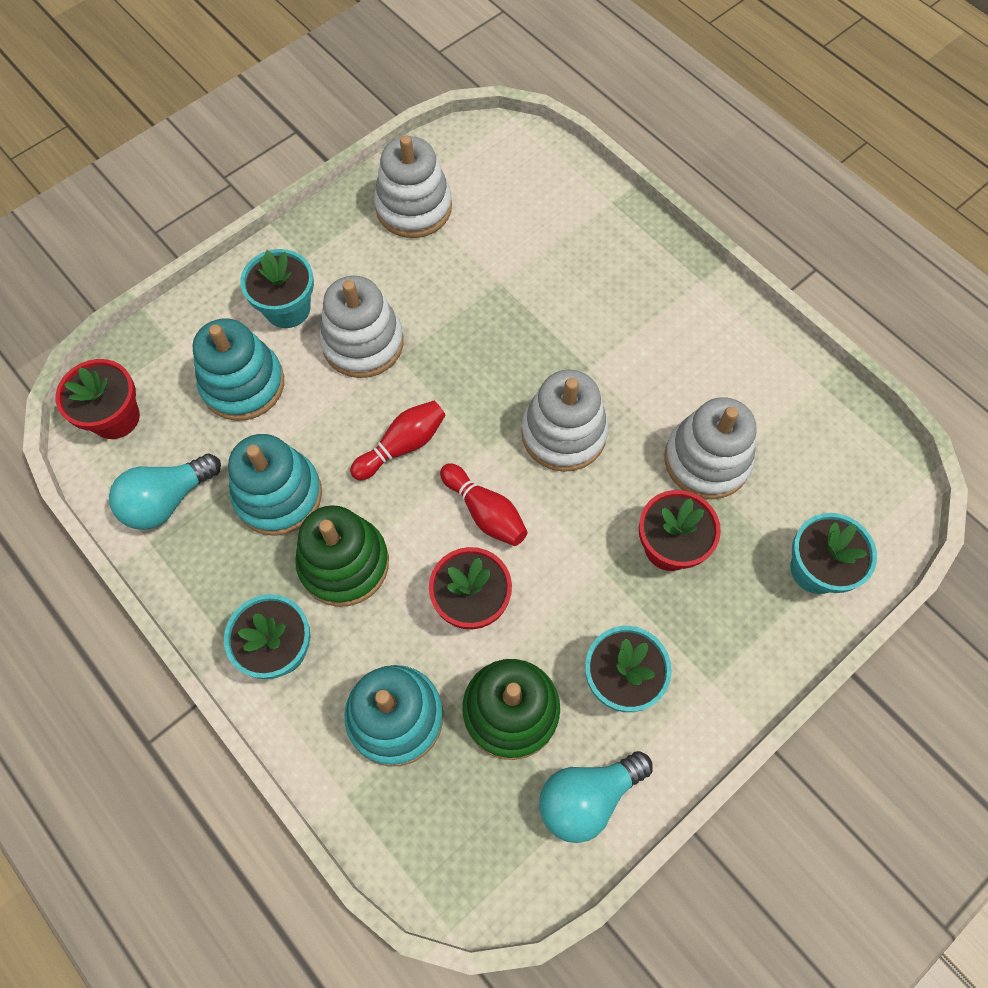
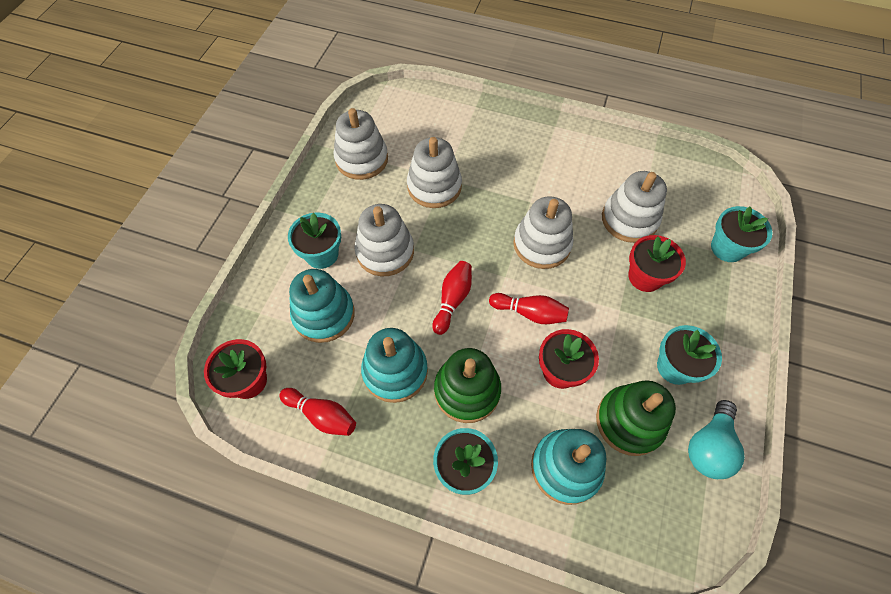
camera: 30 degrees left, 5 degrees down
turquoise light bulb [109,453,221,530] -> red bowling pin [279,388,356,436]
none -> white stacking toy [407,137,462,208]

